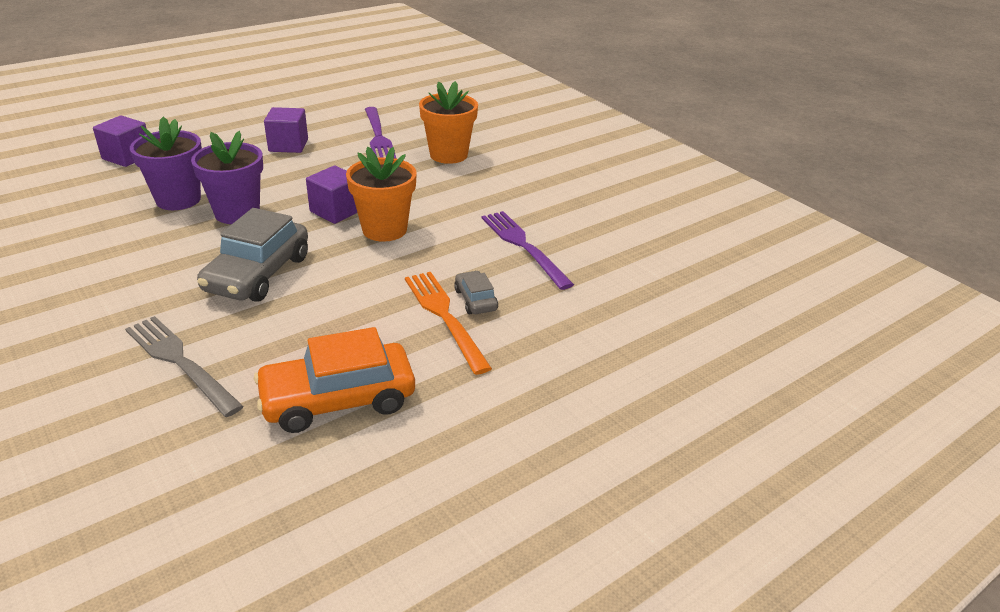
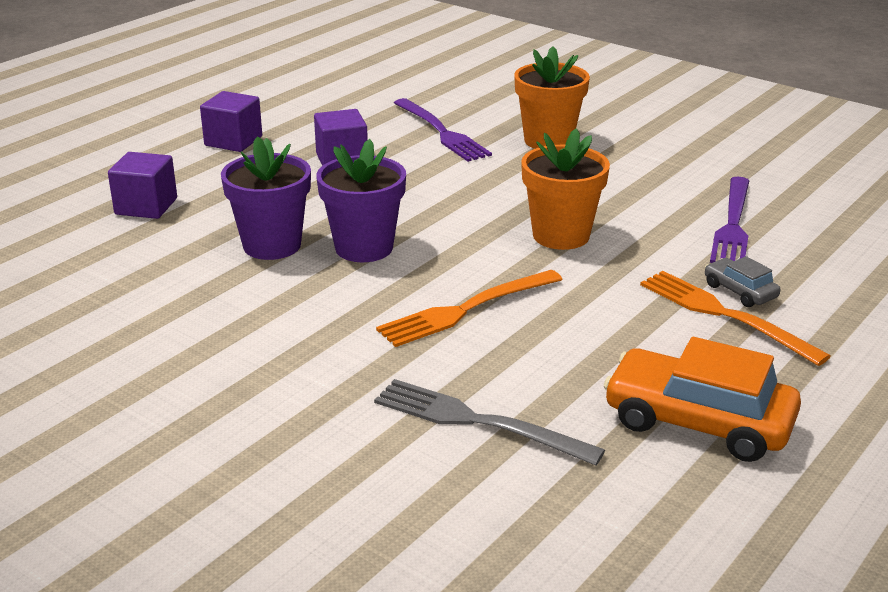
camera: 15 degrees left, 5 degrees down
grey car [197,208,308,302] -> orange fork [376,270,563,347]
orange car [254,327,415,433] -> orange car turned 60 degrees clockwise [604,337,801,462]
purple cube [306,166,357,224] -> purple cube moved to [200,91,262,152]
purple fork [482,211,574,290] -> purple fork turned 120 degrees counterclockwise [710,177,749,263]

